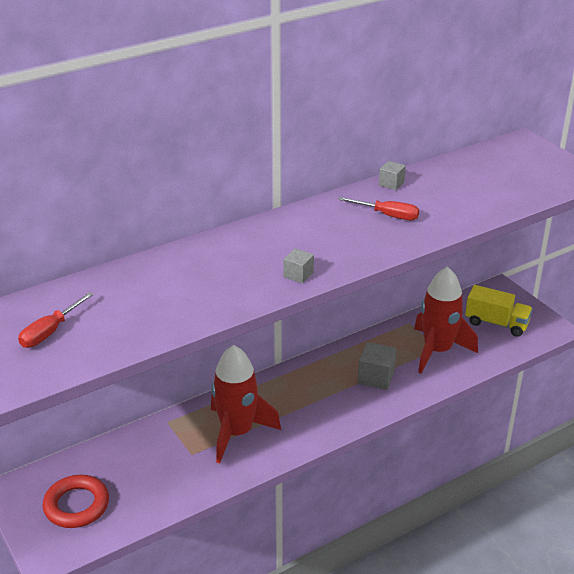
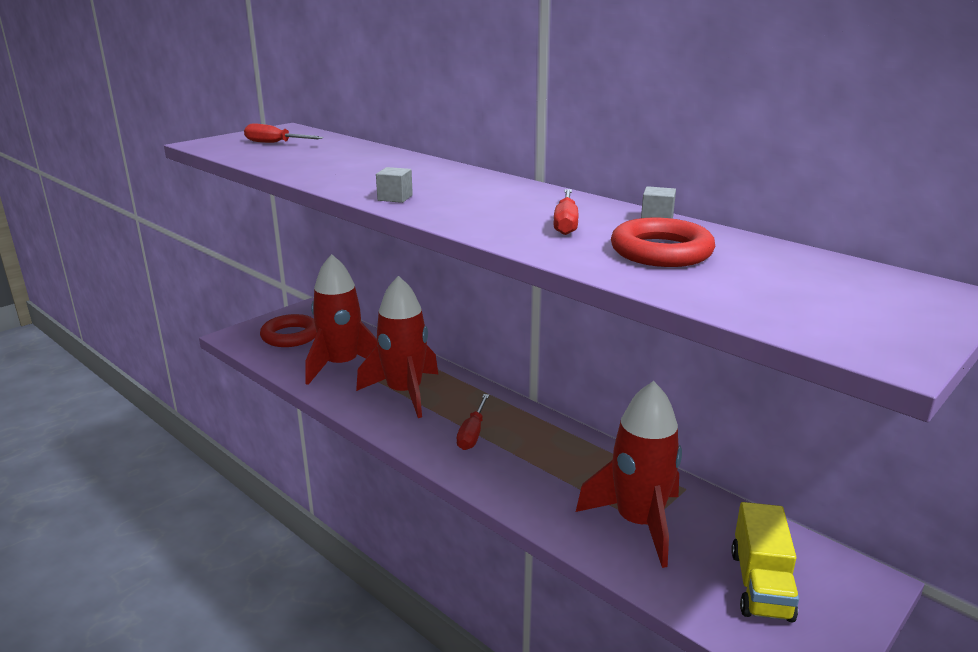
camera: 75 degrees right, 10 degrees down
grey cube [358,342,396,390] -> none
none -> red rocket [305,254,377,385]
none -> red screwdriver [457,394,489,450]
none -> red ring [611,218,715,267]

